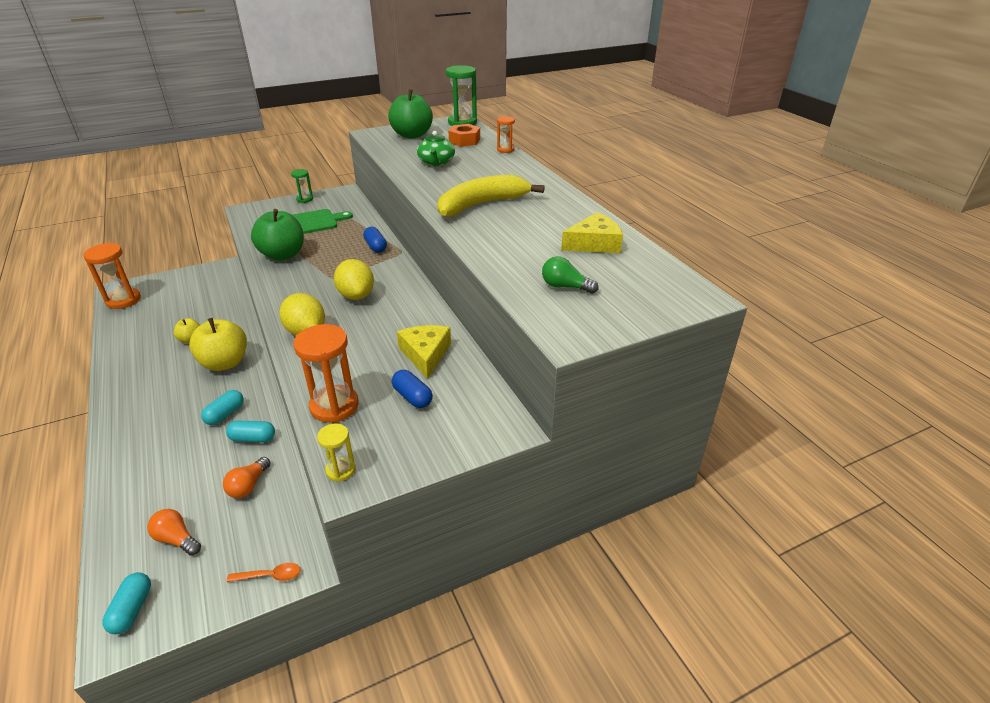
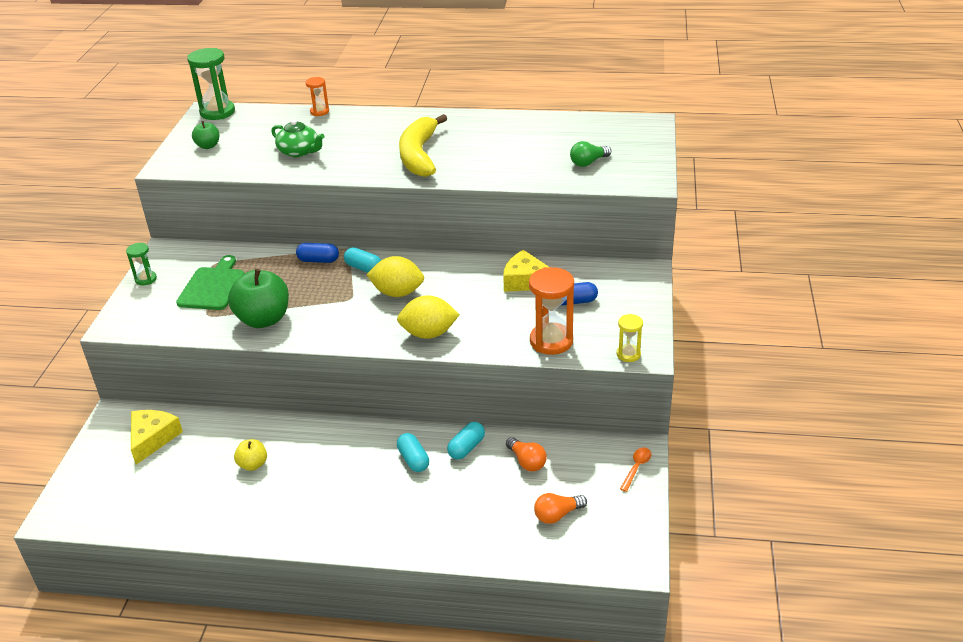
camera: 55 degrees left, 0 degrees up
orange hourglass [83,243,141,309] -> none
turquoise capsule [102,572,151,634] -> turquoise capsule moved to [344,247,381,273]
yellow apple [189,318,247,371] -> none
green apple [388,89,433,138] -> green apple [192,121,219,149], size x0.52
orange nut [448,124,480,147] -> none
yellow cheese [561,212,623,253] -> yellow cheese moved to [131,410,183,465]

